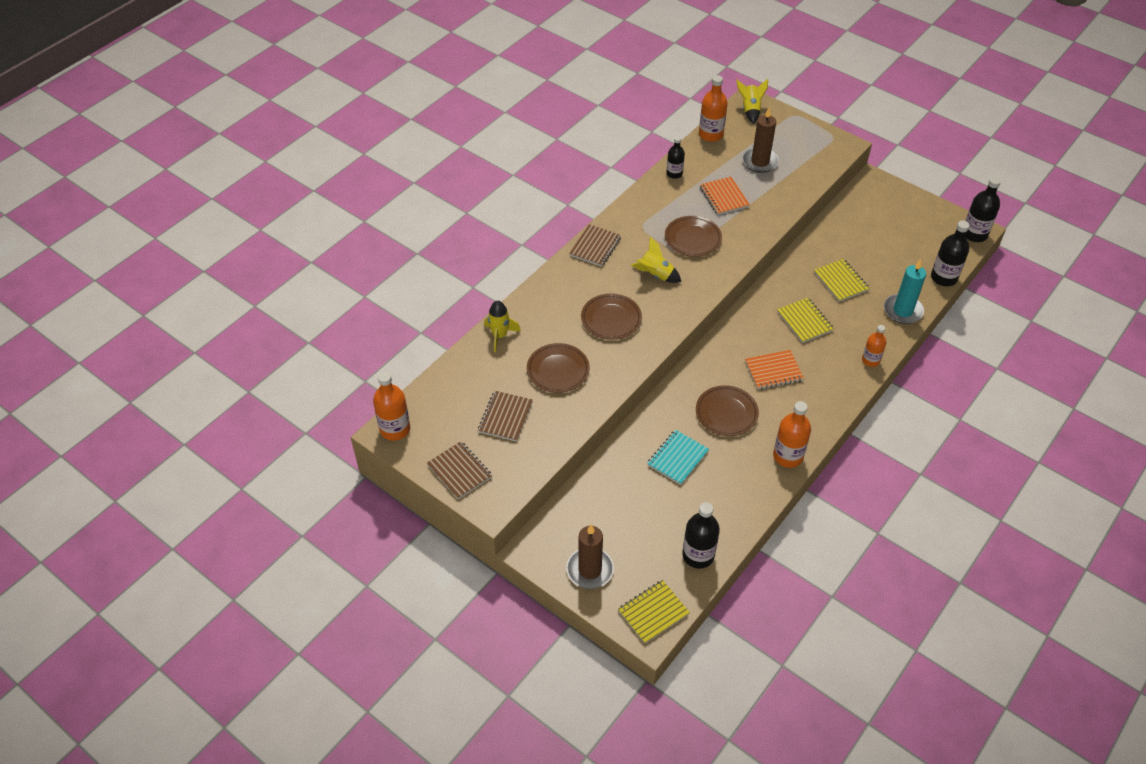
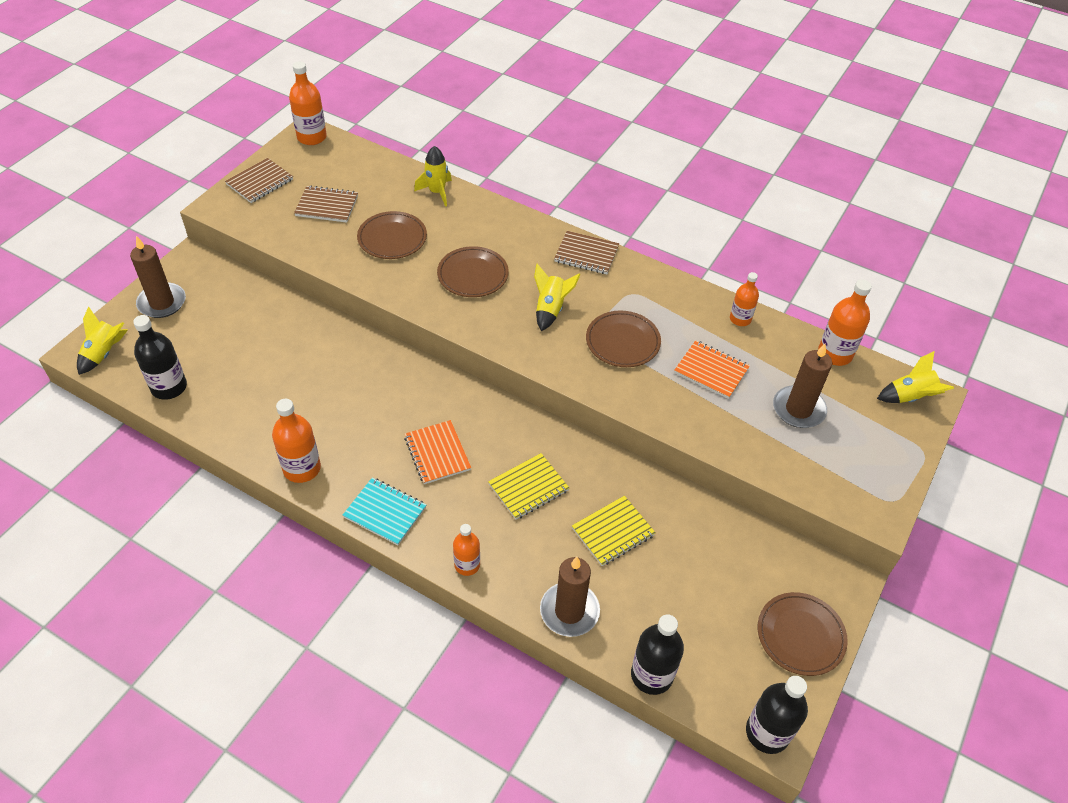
camera: 80 degrees right, 0 degrees up
yellow notebook [618,580,690,644] -> yellow rocket [77,306,128,375]
turquoise notebook [647,430,709,485] -> turquoise notebook moved to [343,477,426,545]
black bottle [666,136,685,179] -> orange bottle [730,272,759,326]
brown plate [696,385,759,436] -> brown plate moved to [758,592,848,676]
orange notebook [700,177,750,215] -> orange notebook turned 60 degrees clockwise [674,340,750,399]
turquoise candle [884,259,926,324] -> brown candle [540,557,600,637]

